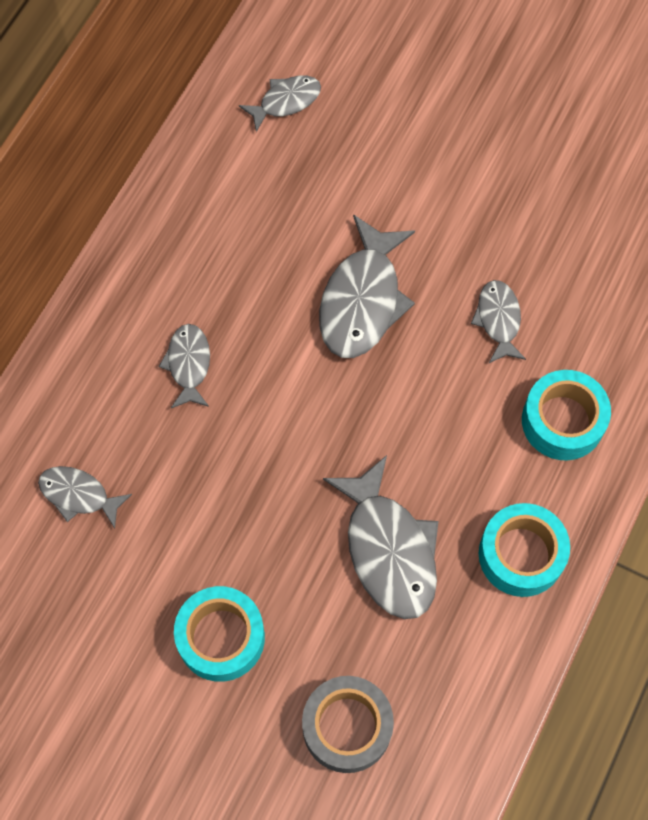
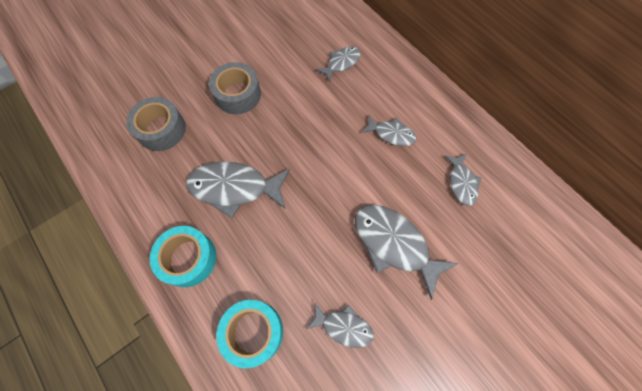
camera: 115 degrees right, 0 degrees up
turquoise tape [174,586,265,682] -> grey tape [209,62,261,114]
grey fish [239,75,321,132] -> grey fish moved to [444,154,481,206]

